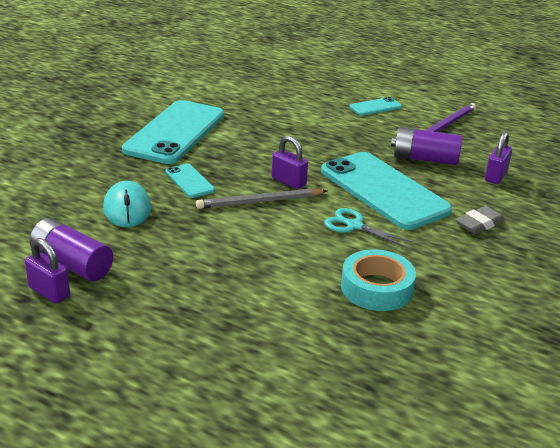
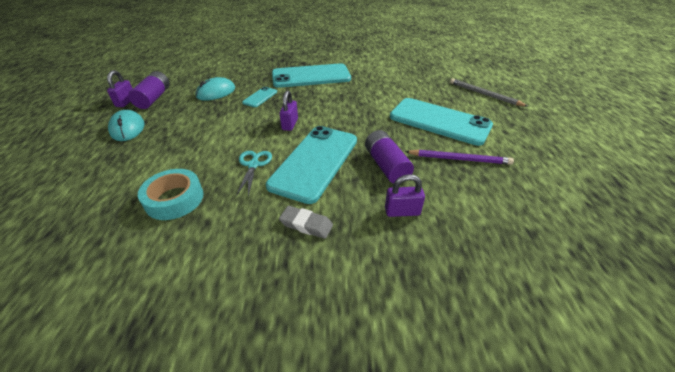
camera: 60 degrees right, 10 degrees up
grey pencil [196,188,327,209] -> grey pencil moved to [450,79,528,107]
turquoise phone [349,97,402,116] -> turquoise phone [390,98,493,146], size x2.26
none -> turquoise mouse [108,110,144,141]

